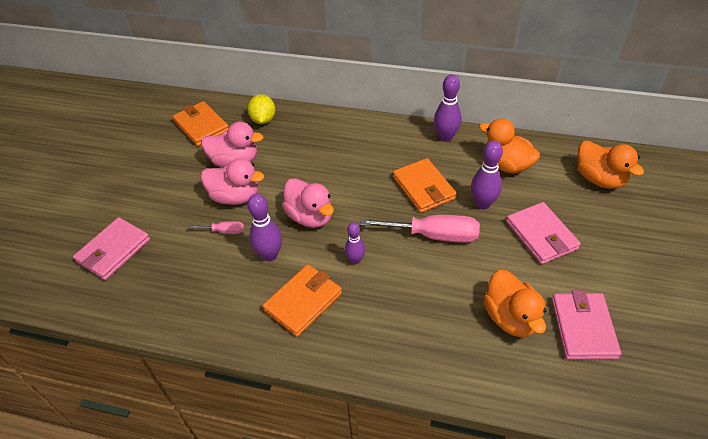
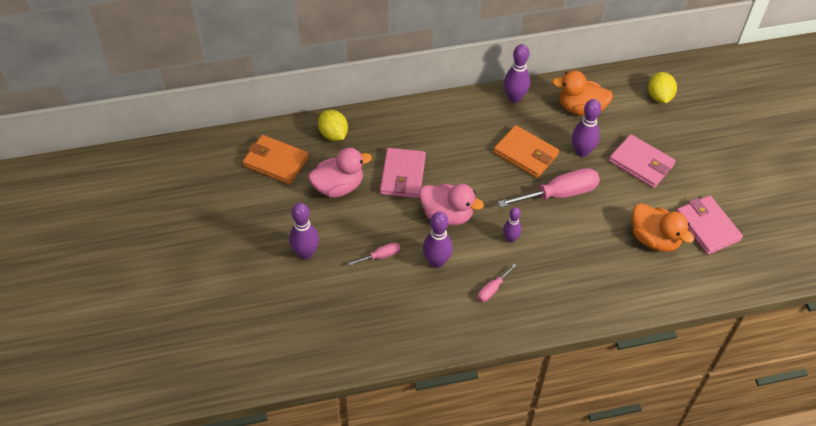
camera: 30 degrees left, 5 degrees up
pink wallet [73,217,150,280] -> pink wallet moved to [380,148,426,198]
pink duck [201,158,264,205] -> none
orange wallet [262,264,342,337] -> pink screwdriver [478,264,516,302]
orange duck [578,141,644,189] -> yellow lemon [648,72,677,103]
none -> purple bowling pin [289,203,319,259]

